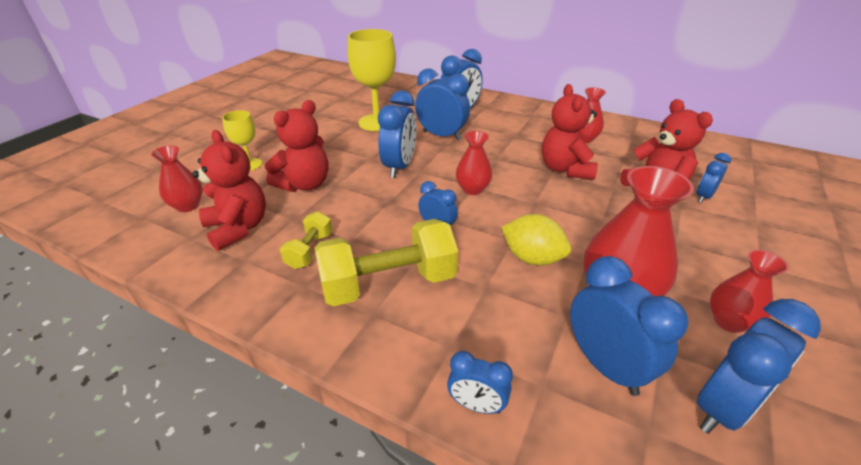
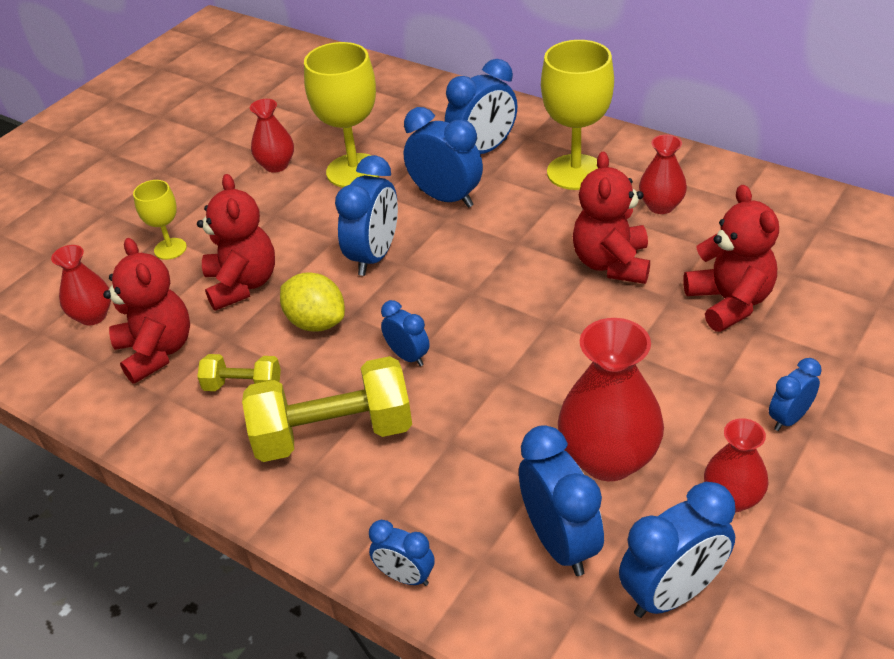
camera: 10 degrees right, 5 degrees up
red teddy bear [265,100,328,192] -> red teddy bear turned 60 degrees counterclockwise [197,174,275,311]
yellow dumbbell [280,211,332,269] -> yellow dumbbell turned 75 degrees clockwise [197,354,281,391]
red vase [456,131,492,195] -> red vase moved to [250,99,294,173]
yellow lemon [501,214,571,266] -> yellow lemon moved to [280,272,345,332]
blue clock [697,153,731,203] -> blue clock moved to [769,358,822,431]
none -> yellow goblet [541,40,614,190]

